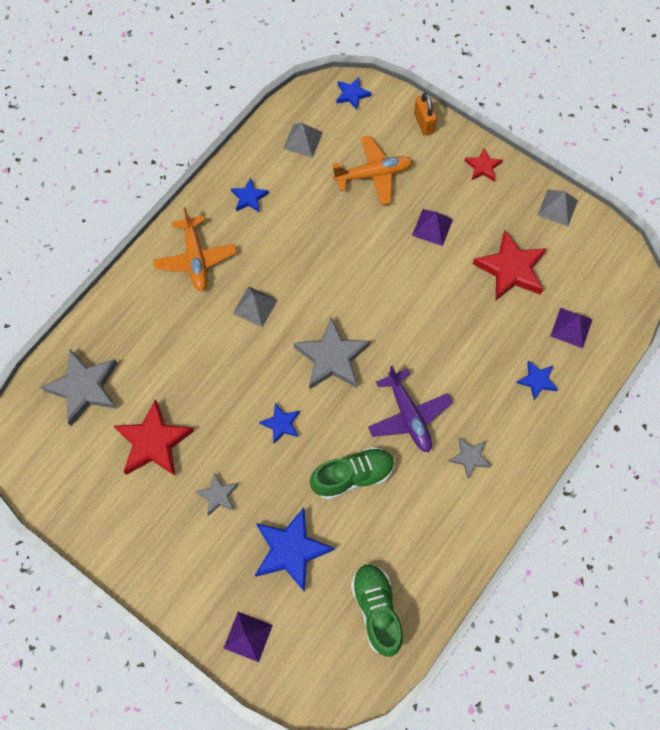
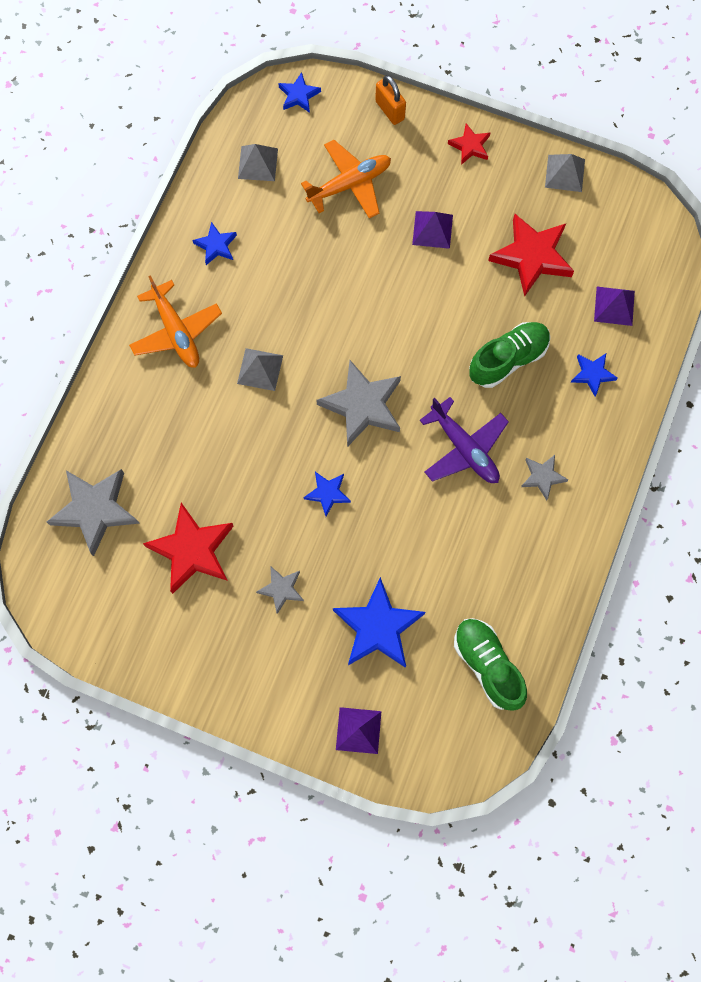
camera: 15 degrees left, 5 degrees up
green shoe [310,447,395,500] -> green shoe moved to [469,322,550,388]

